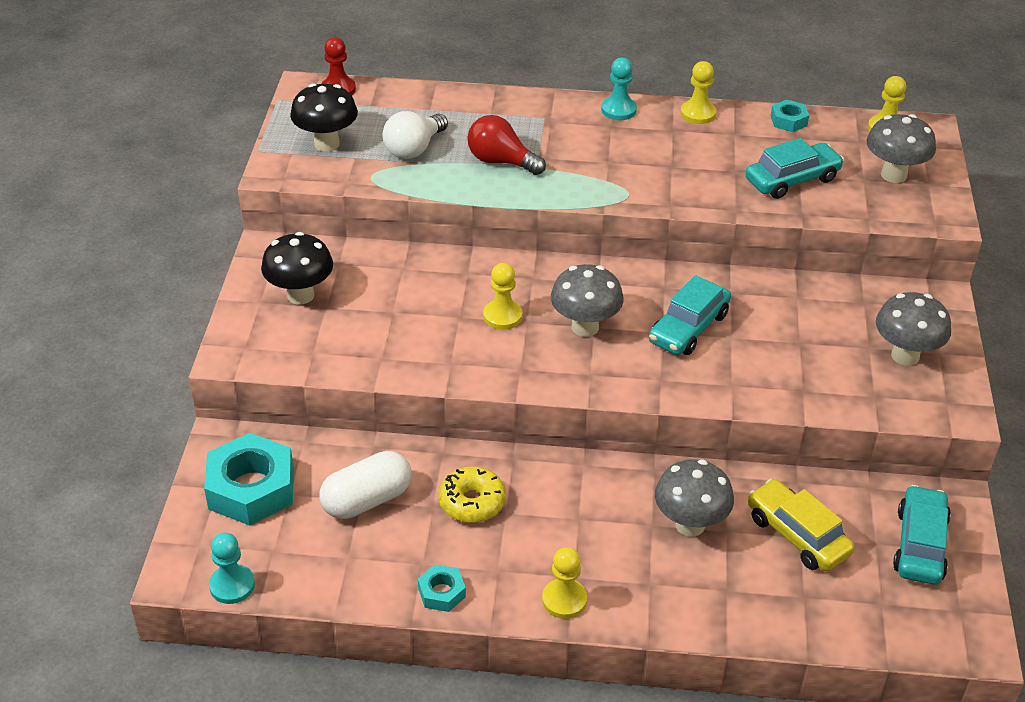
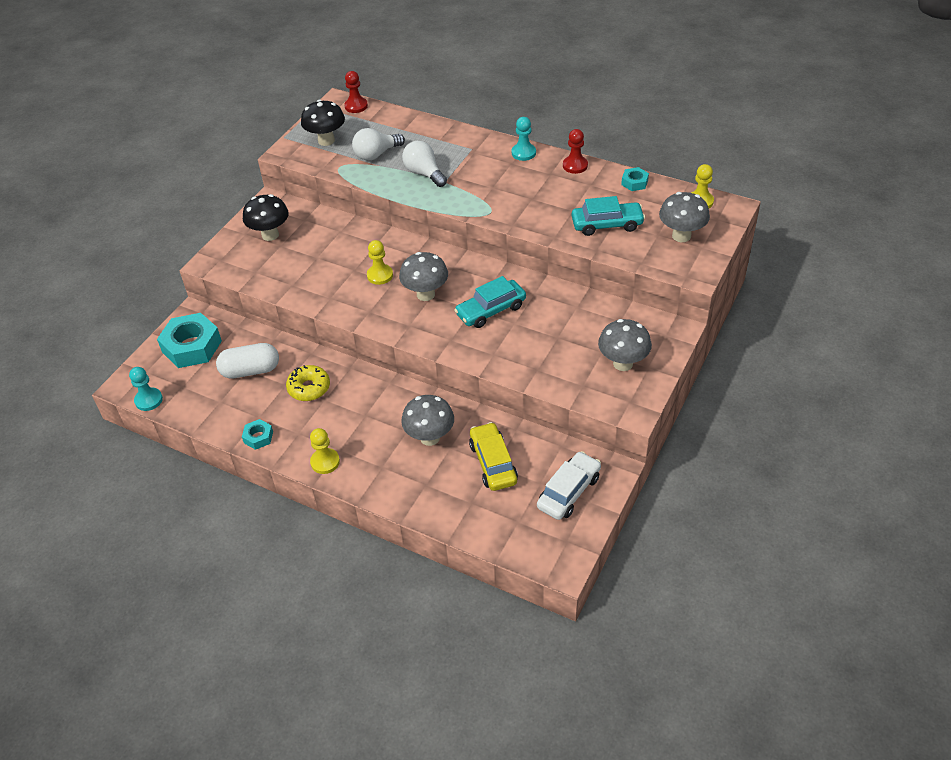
camera: 25 degrees right, 5 degrees up
red light bulb [467,115,546,175] -> white light bulb [402,141,447,187]
yellow pawn [680,61,716,124] -> red pawn [563,129,588,174]
turquoise car [893,485,951,585] -> white car [537,451,601,520]

